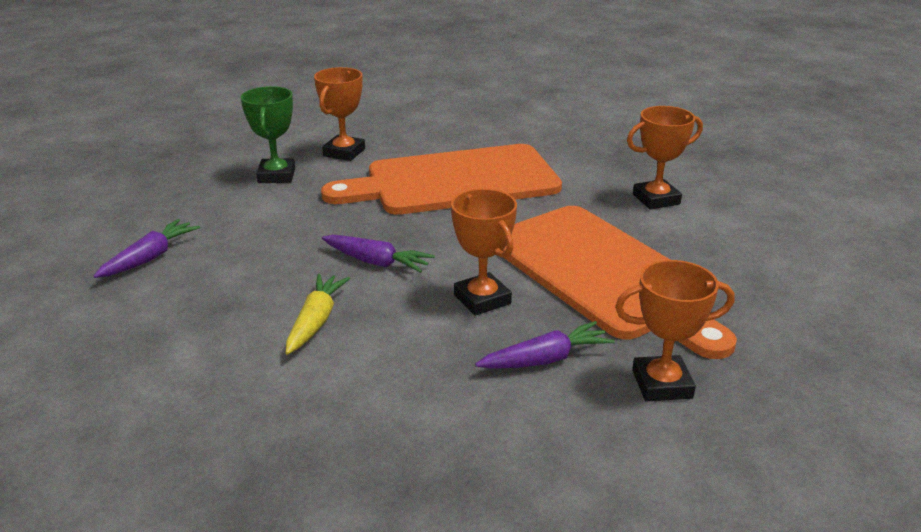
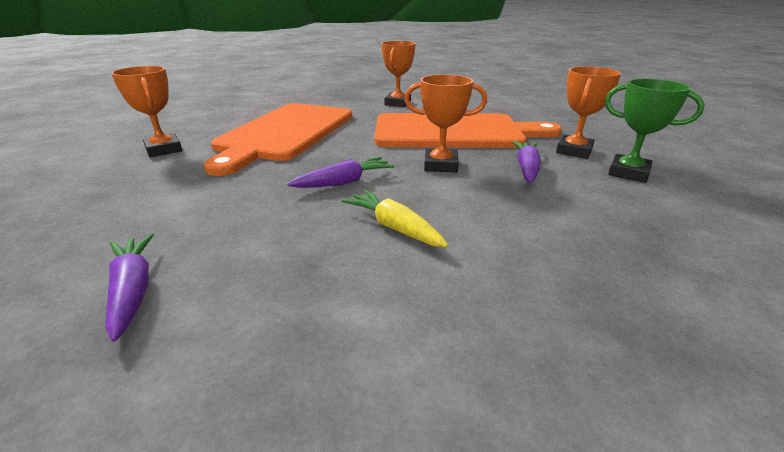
camera: 55 degrees left, 0 degrees up
green trophy [241,86,295,183] -> green trophy moved to [605,79,705,183]

